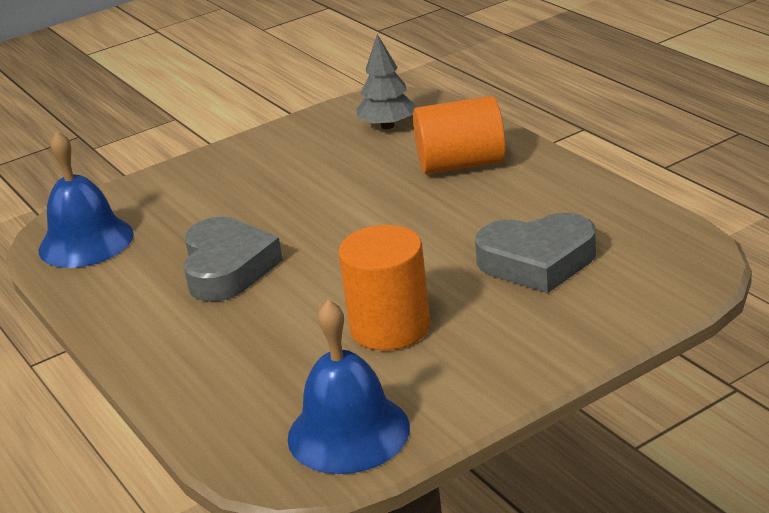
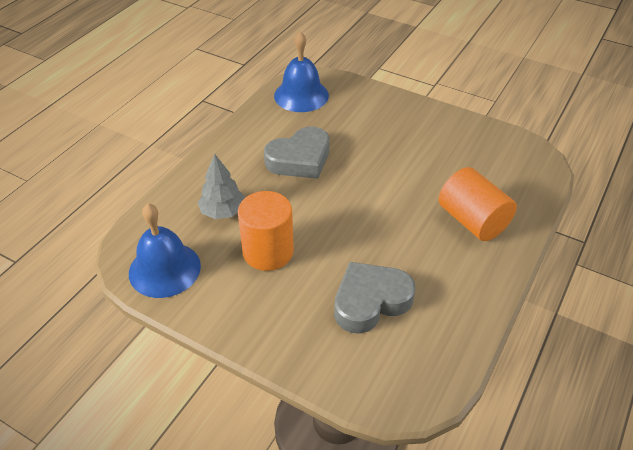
camera: 60 degrees right, 15 degrees up
grey tree [356,34,417,129] -> grey tree moved to [197,154,245,219]
grey heart [475,213,596,293] -> grey heart turned 90 degrees clockwise [334,262,415,334]

